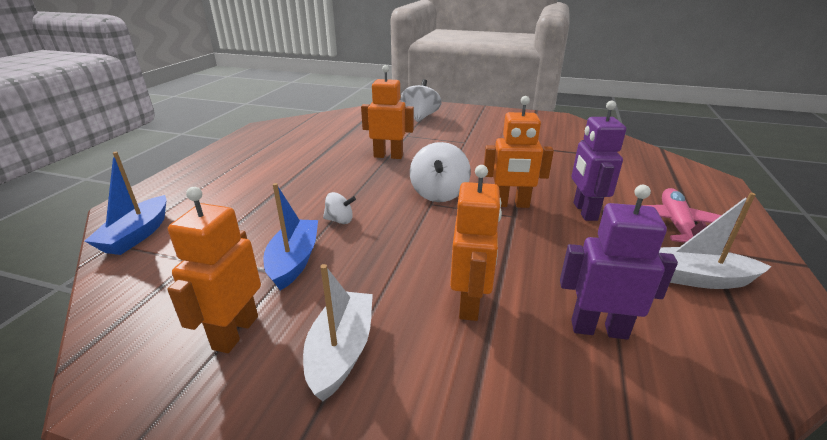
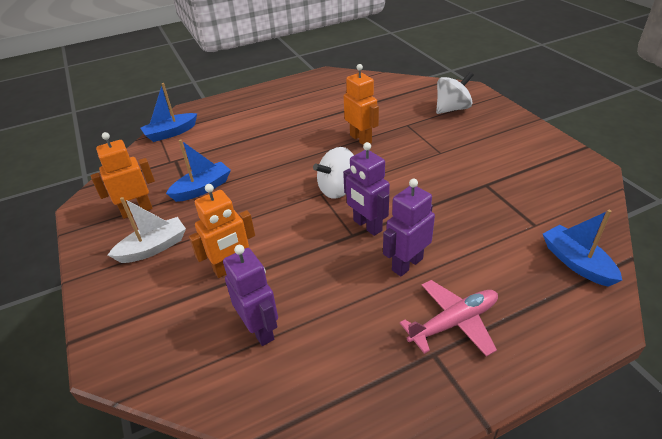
camera: 50 degrees right, 10 degrees up
white spinning top [323,192,356,224] -> none
orange robot [484,96,554,208] -> purple robot [343,142,390,236]
white boat [659,193,771,289] -> none
none -> blue boat [543,210,622,287]

